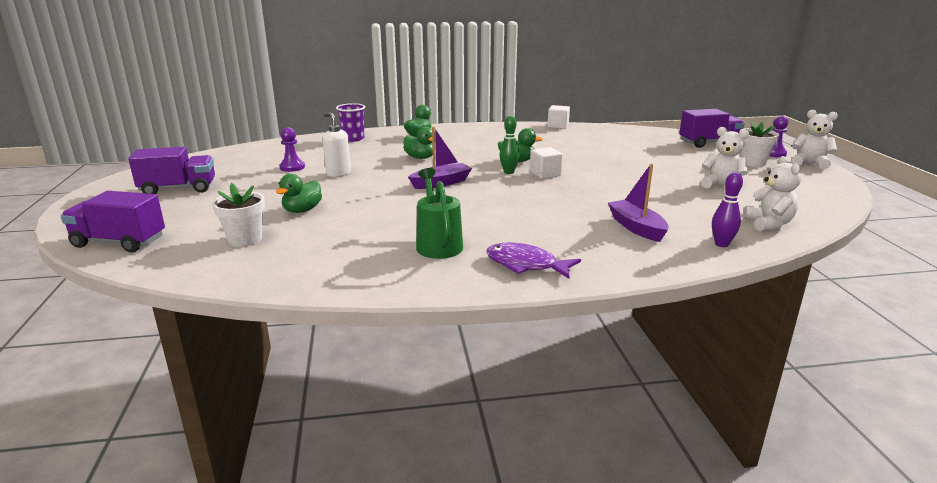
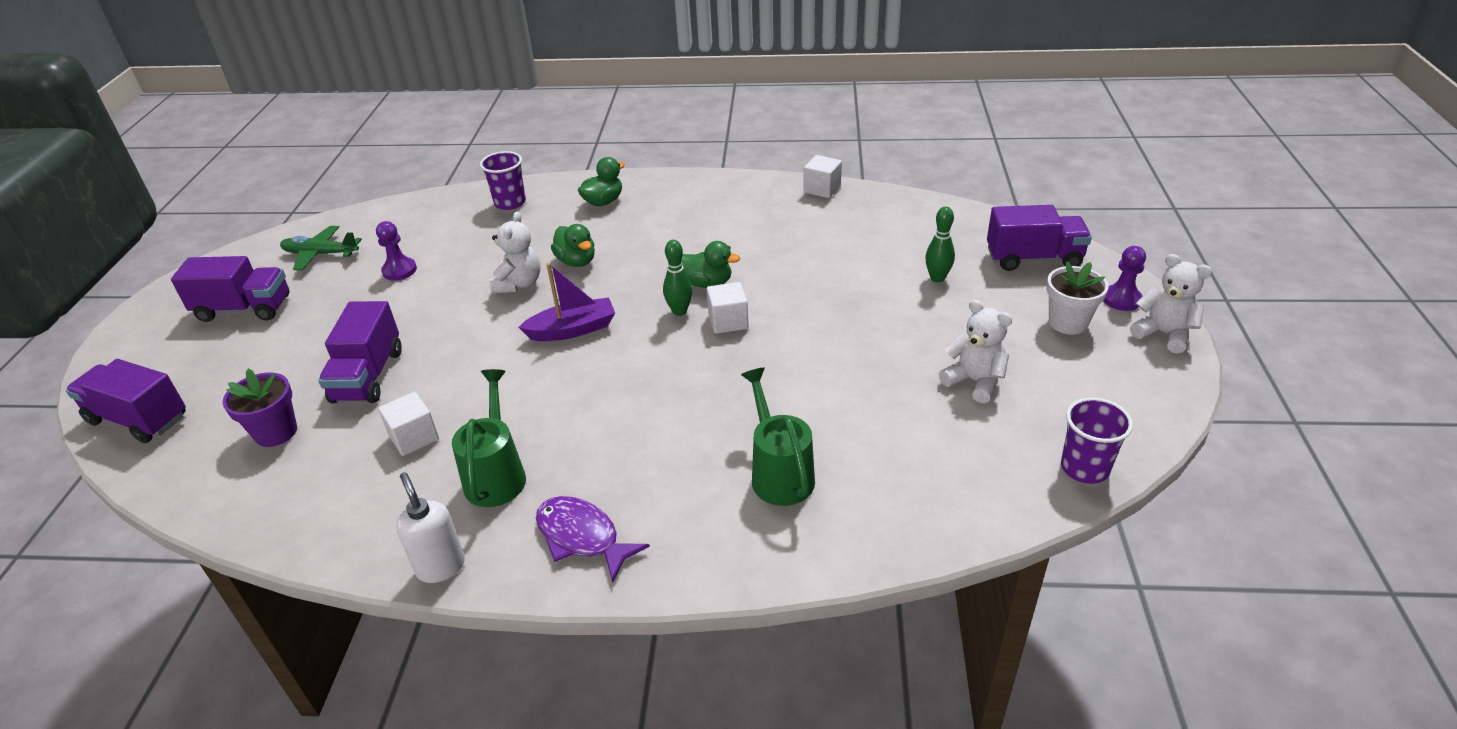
camera: 15 degrees right, 15 degrees up
white flower pot [212,183,265,247] -> purple flower pot [223,369,297,447]
green duck [276,174,322,213] -> purple truck [318,301,402,403]
white soap dispenser [322,113,351,177] -> white soap dispenser moved to [396,472,465,583]
purple boat [608,164,669,242] -> green watering can [741,368,815,506]
purple bowling pin [712,172,743,247] -> none
white teddy bear [744,156,801,231] -> white teddy bear moved to [490,212,541,294]
none -> green plane [280,226,362,271]
none -> white cube [378,392,439,456]
none -> green bowling pin [925,206,955,282]
none -> purple cup [1061,398,1133,484]

